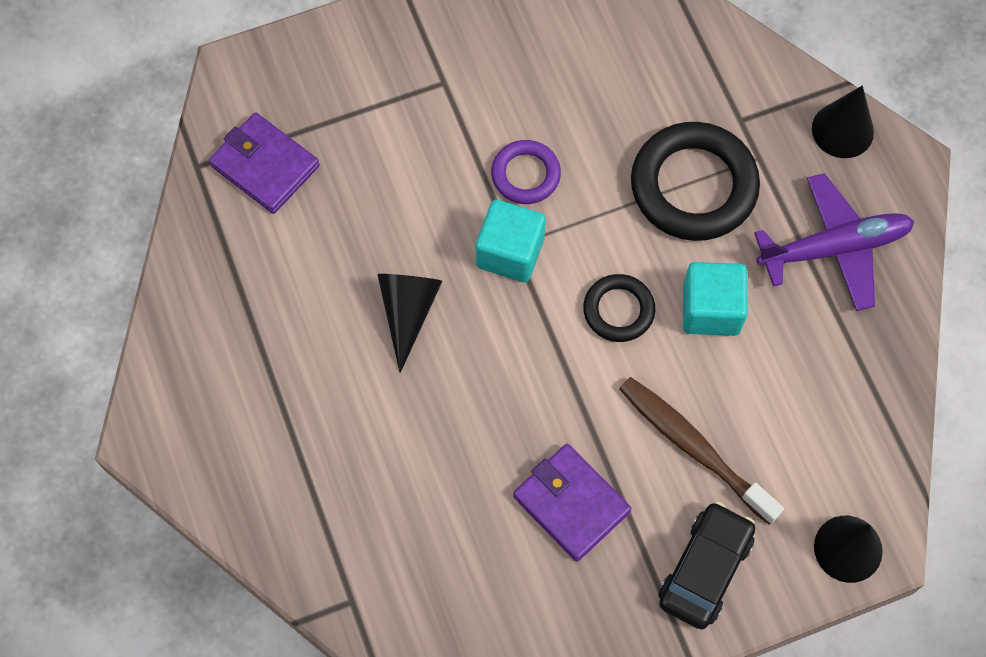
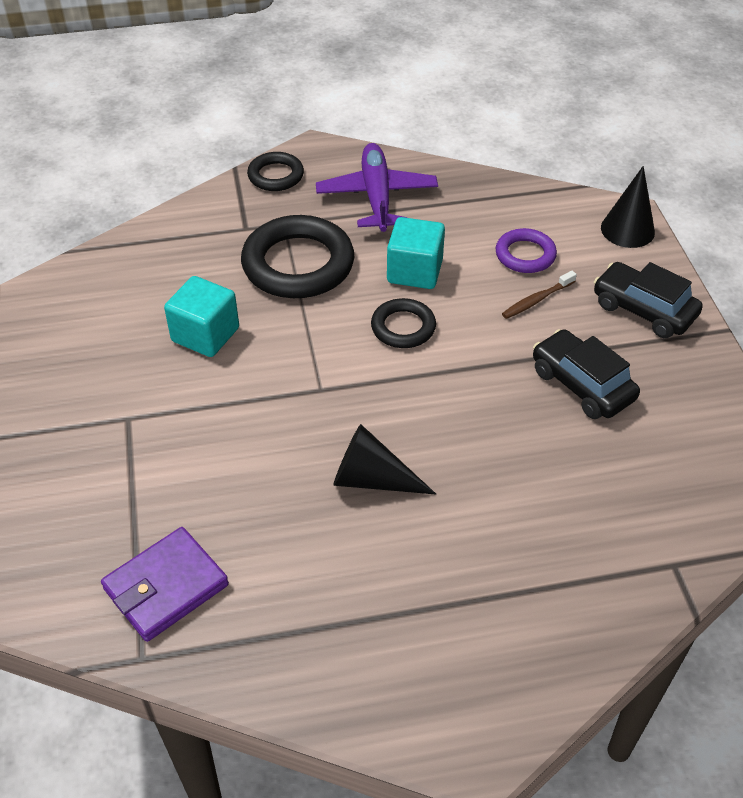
camera: 80 degrees left, 20 degrees down
turquoise cube [476,200,546,282] -> turquoise cube moved to [164,276,239,357]
purple ring [491,140,561,204] -> purple ring moved to [496,228,557,273]
purple wallet [513,444,631,562] -> black car [533,329,640,419]
brown toothbrush [619,377,784,525] -> brown toothbrush [502,271,577,319], size x0.53
black cone [812,85,874,158] -> black ring [247,152,304,191]

